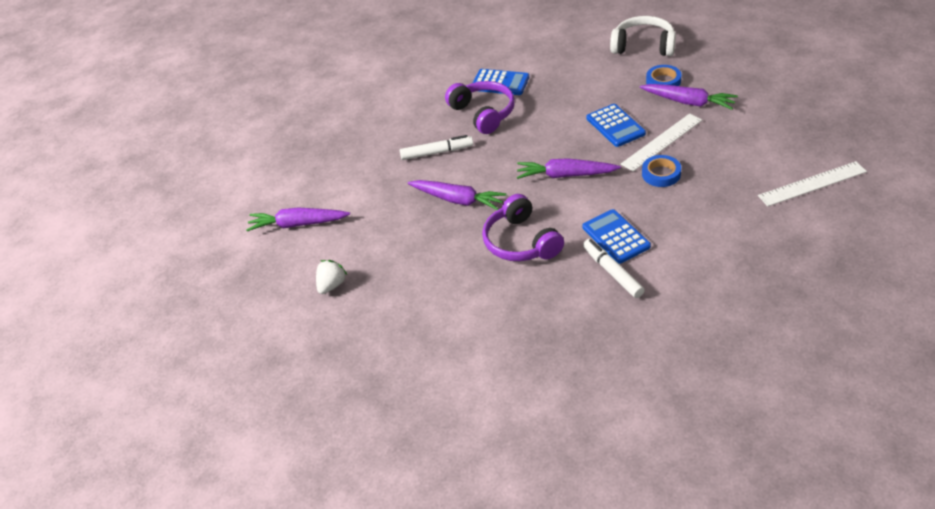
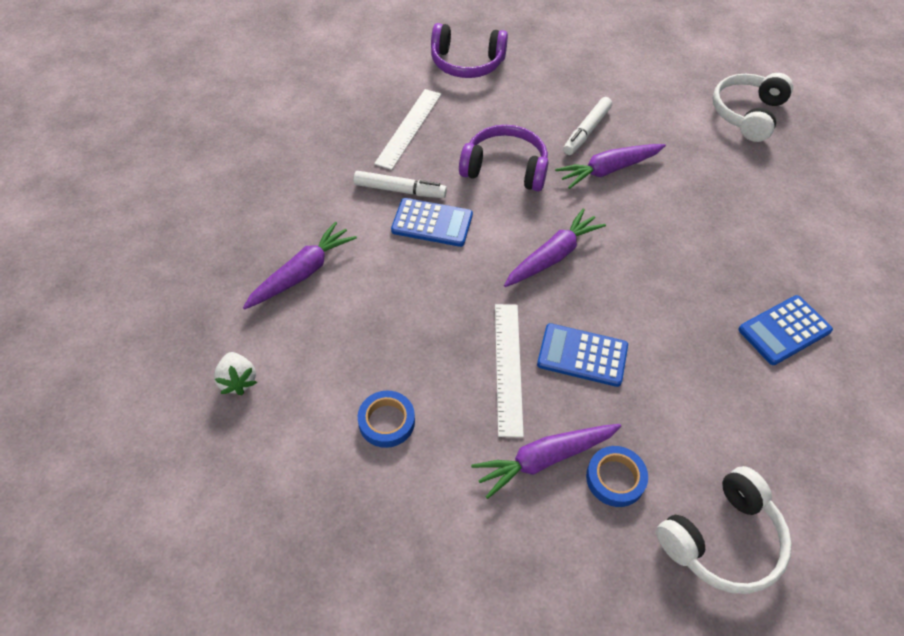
camera: 125 degrees right, 10 degrees up
purple carrot [246,207,350,231] -> purple carrot moved to [243,222,357,310]
white strawberry [316,260,347,294] -> white strawberry moved to [214,352,257,395]
white marker [400,135,473,160] -> white marker moved to [563,97,612,155]
purple headphones [445,81,515,134] -> purple headphones moved to [431,23,508,78]
blue tape [642,155,681,187] -> blue tape moved to [358,390,415,448]
white ruler [758,161,867,206] -> white ruler moved to [374,89,441,170]
none -> white headphones [713,73,793,142]

